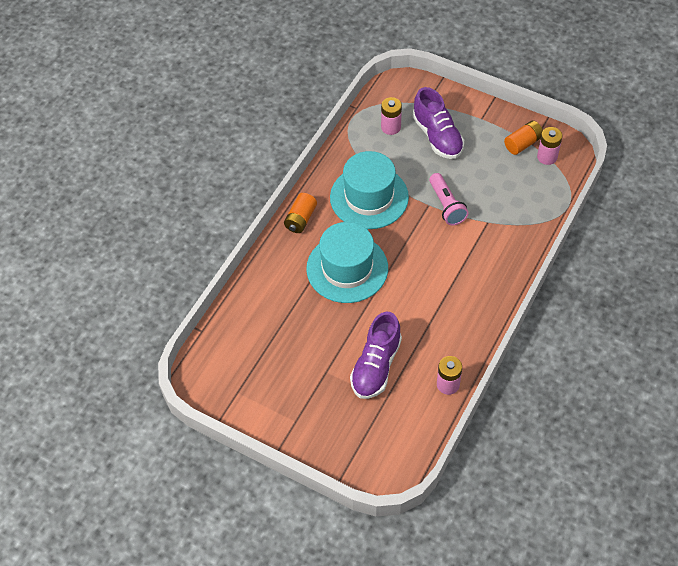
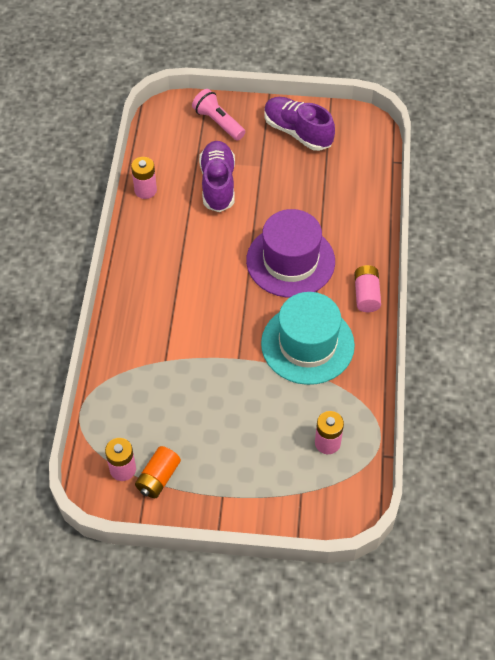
camera: 155 degrees right, 0 degrees up
orange battery [284,193,317,233] -> pink battery [354,265,381,312]
turquoise hat [306,222,388,303] -> purple hat [246,209,335,298]
purple shoe [412,87,464,159] -> purple shoe moved to [264,97,335,151]
pink flashlight [429,173,469,225] -> pink flashlight moved to [192,89,245,141]

